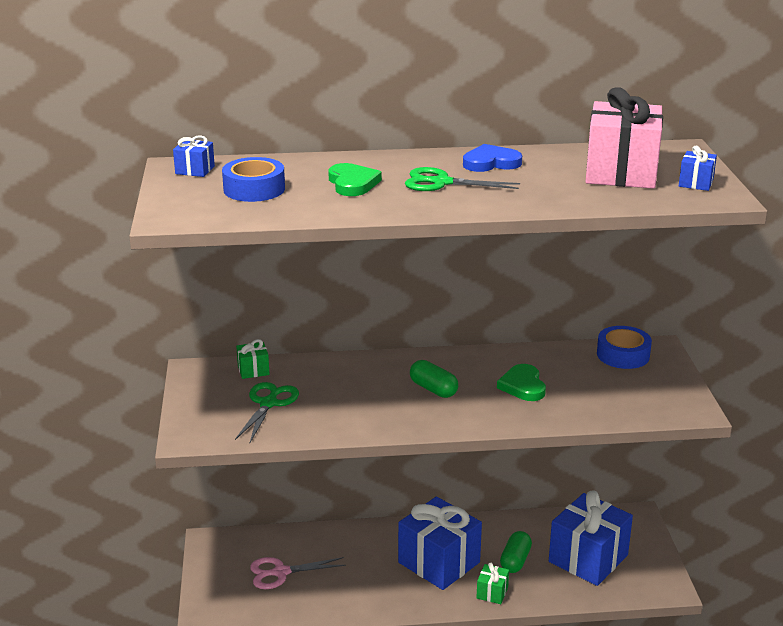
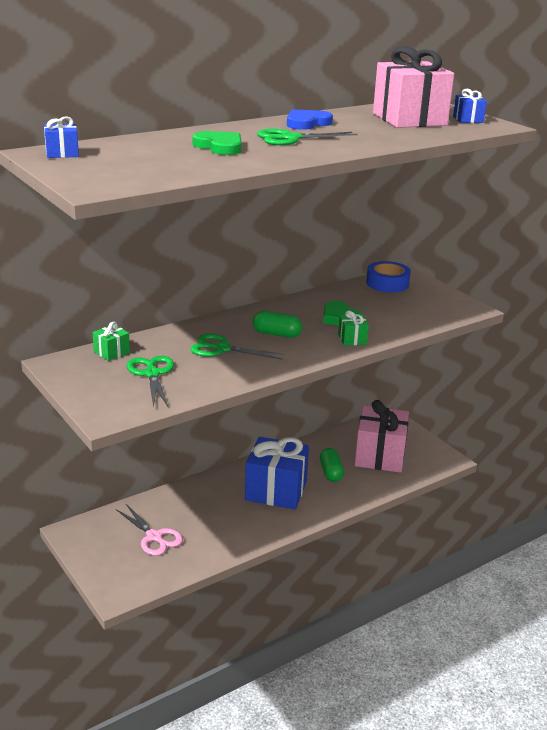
camera: 30 degrees left, 0 degrees up
blue tape [222,157,285,202] -> none
pink scissors [250,557,346,589] -> pink scissors turned 90 degrees counterclockwise [116,504,183,556]
green gift [476,563,509,604] -> green gift moved to [338,311,369,346]
blue gift [549,491,633,586] -> pink gift [355,400,409,473]
none -> green scissors [190,334,286,360]

